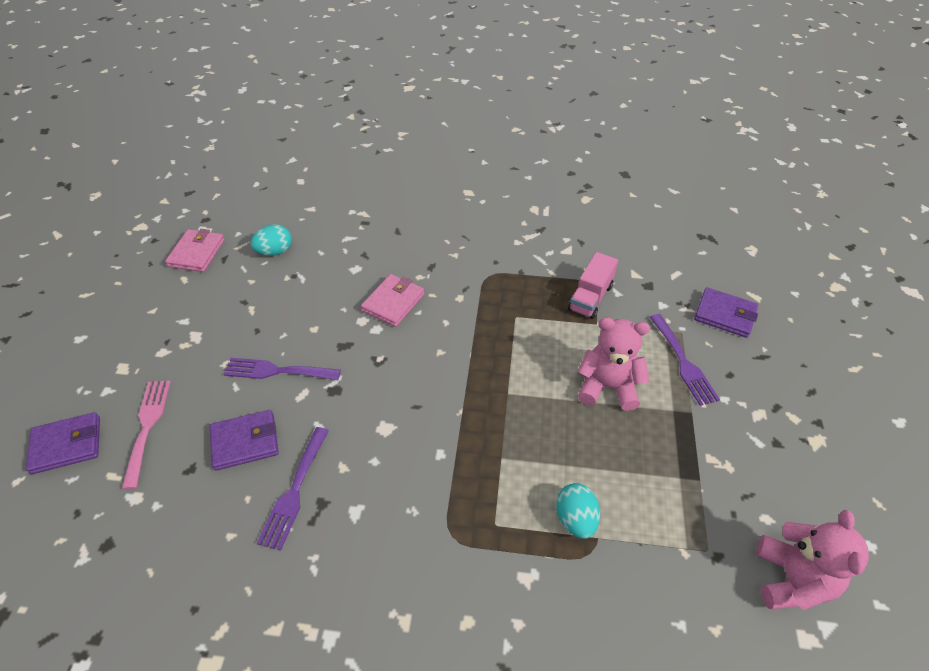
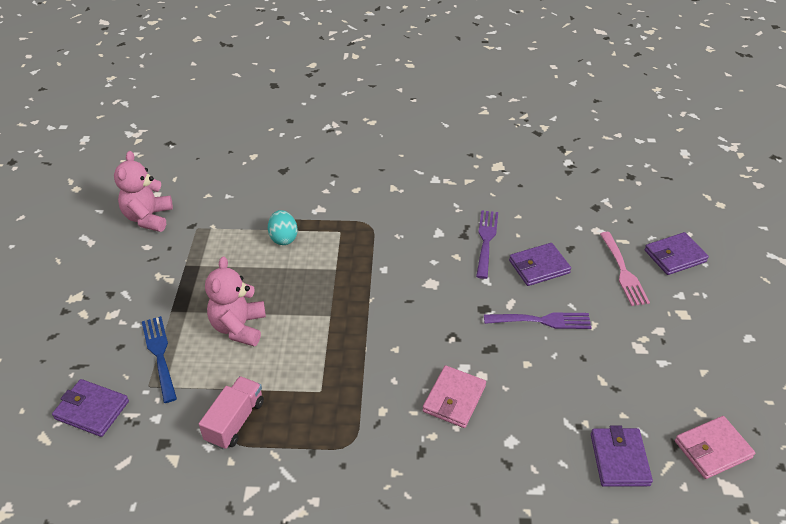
camera: 175 degrees right, 5 degrees down
pink wallet [165,229,225,272] -> pink wallet turned 60 degrees clockwise [675,416,755,479]
turquoise egg [250,224,292,256] -> purple wallet [591,425,653,487]
pink teddy bear [578,317,650,411] -> pink teddy bear turned 90 degrees clockwise [205,257,266,346]
purple fork [650,314,720,406] -> blue fork [142,316,177,403]

